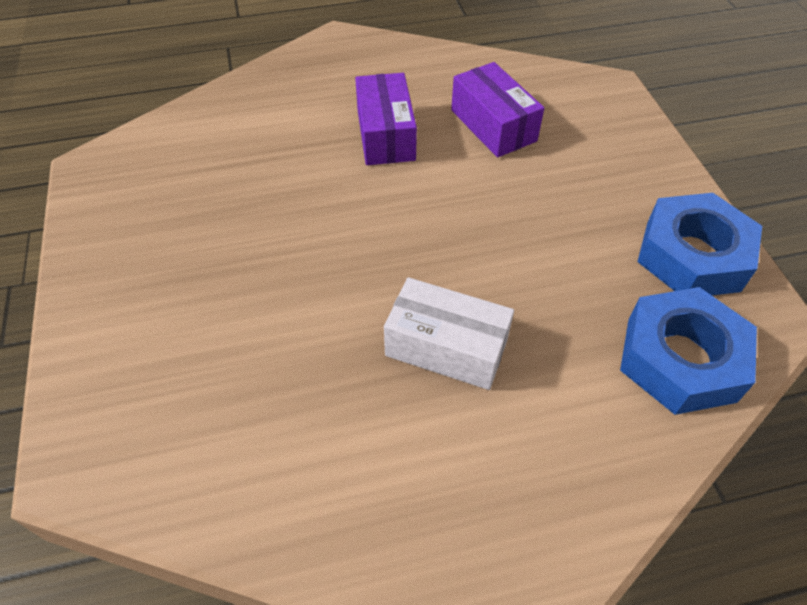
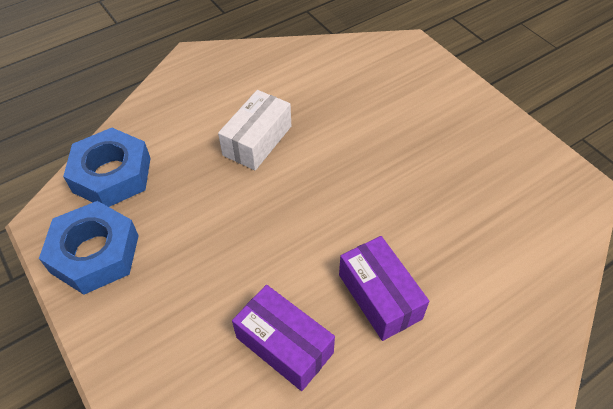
camera: 160 degrees right, 0 degrees up
white box [384,277,514,390] -> white box turned 60 degrees counterclockwise [218,90,291,170]

